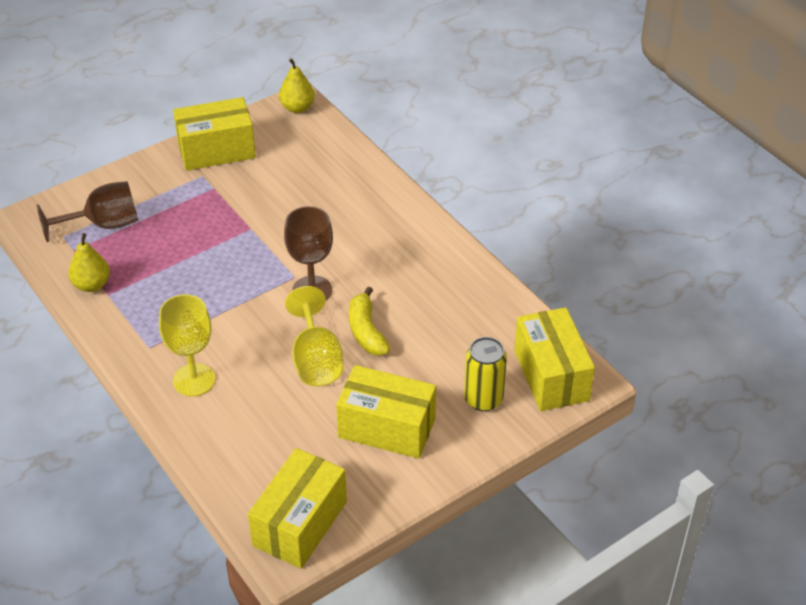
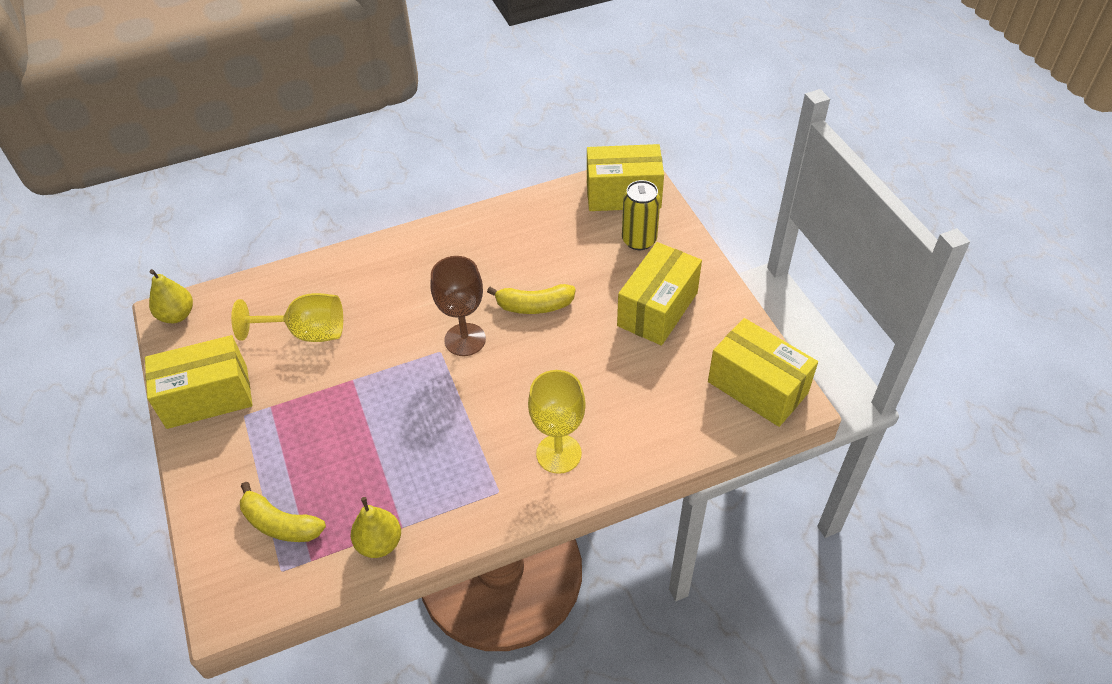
camera: 75 degrees left, 5 degrees up
brown goblet [37,181,138,242] -> yellow banana [240,482,326,542]
yellow box [173,97,256,171] -> yellow box turned 75 degrees clockwise [145,335,253,429]
yellow goblet [285,286,344,386] -> yellow goblet moved to [231,293,343,342]

